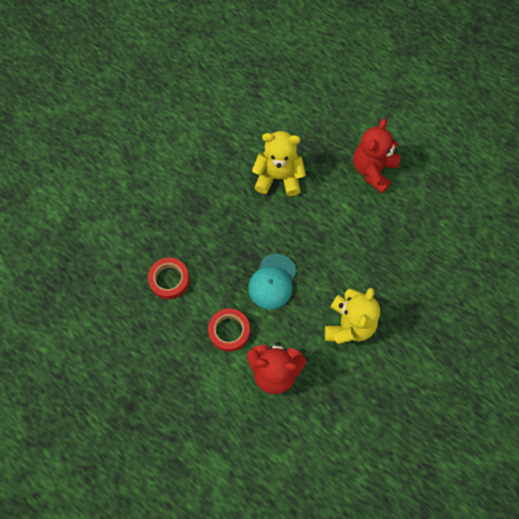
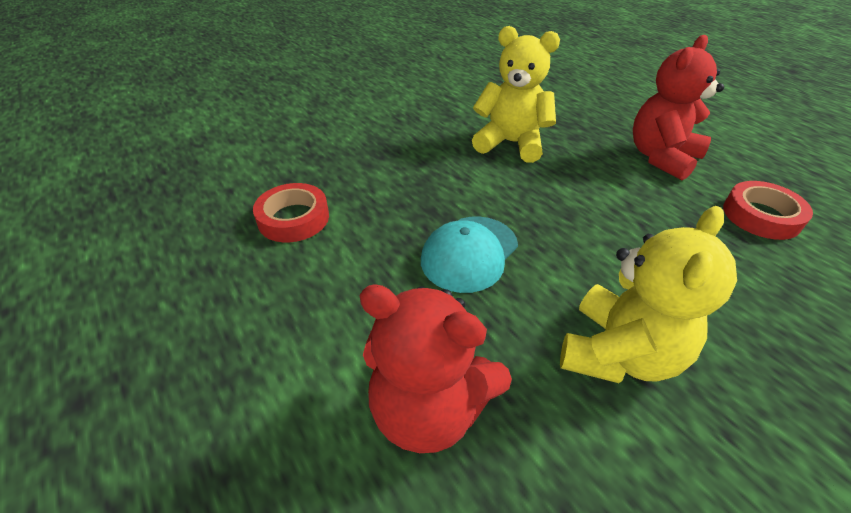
camera: 15 degrees right, 25 degrees down
red tape [208,308,250,352] -> red tape moved to [723,181,813,240]

